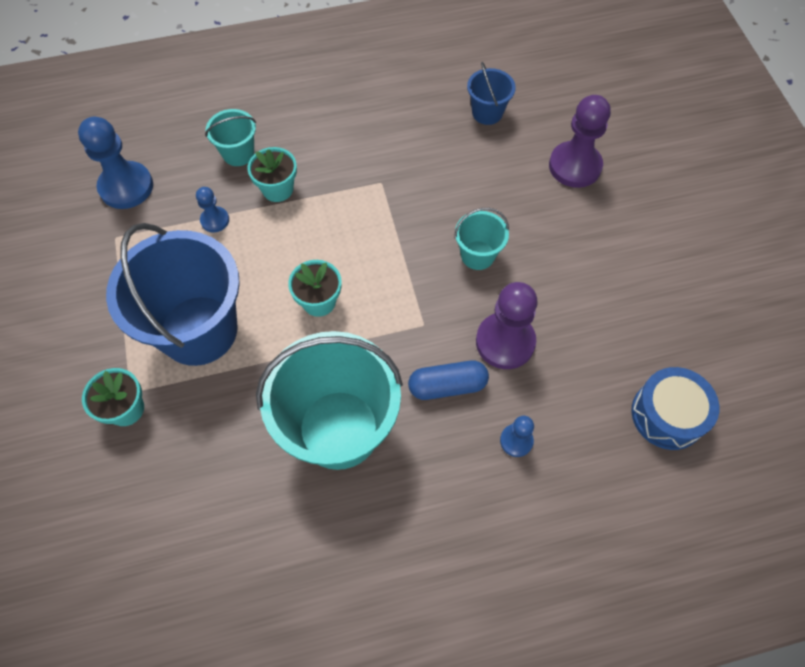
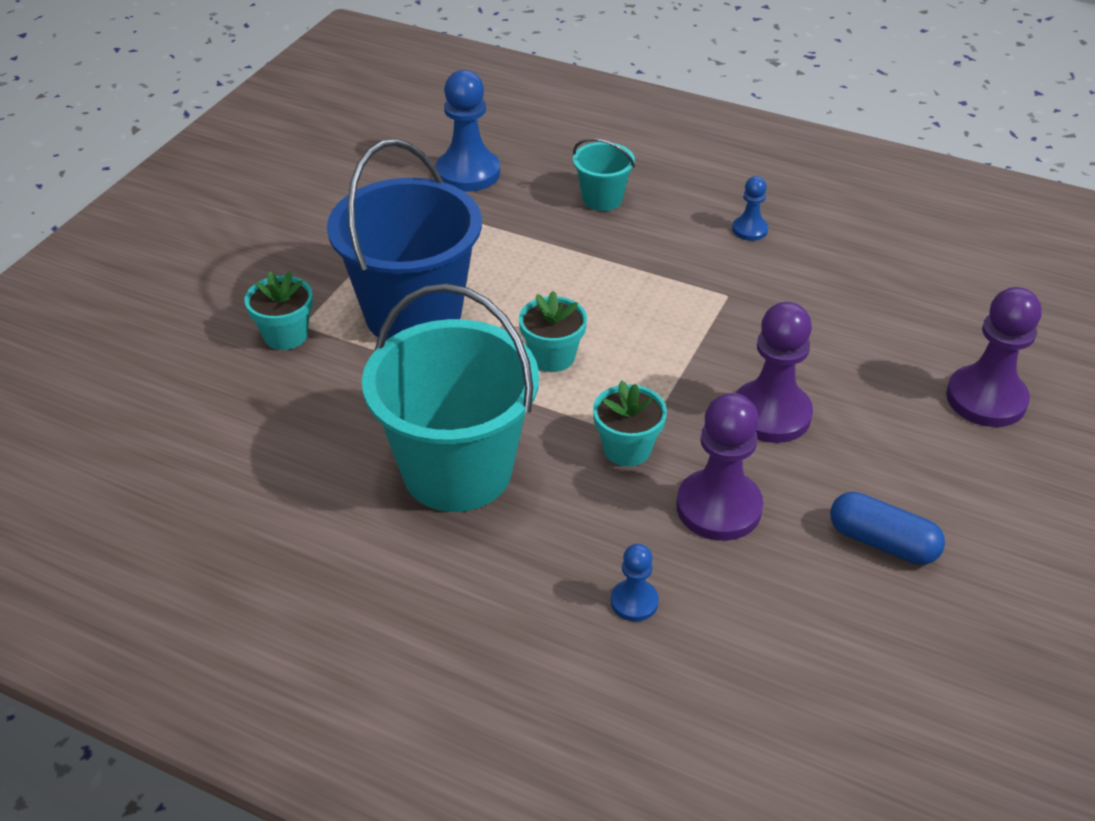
camera: 40 degrees right, 20 degrees down
blue pawn [196,187,229,232] -> blue pawn moved to [732,176,768,241]
turquoise flower pot [248,147,297,202] -> turquoise flower pot moved to [593,380,667,466]
blue capsule [408,361,489,400] -> blue capsule moved to [830,492,945,565]
turquoise bucket [454,208,509,270] -> purple pawn [736,302,813,443]
blue bucket [467,62,516,125] -> none
blue drum [631,367,719,450] -> none

